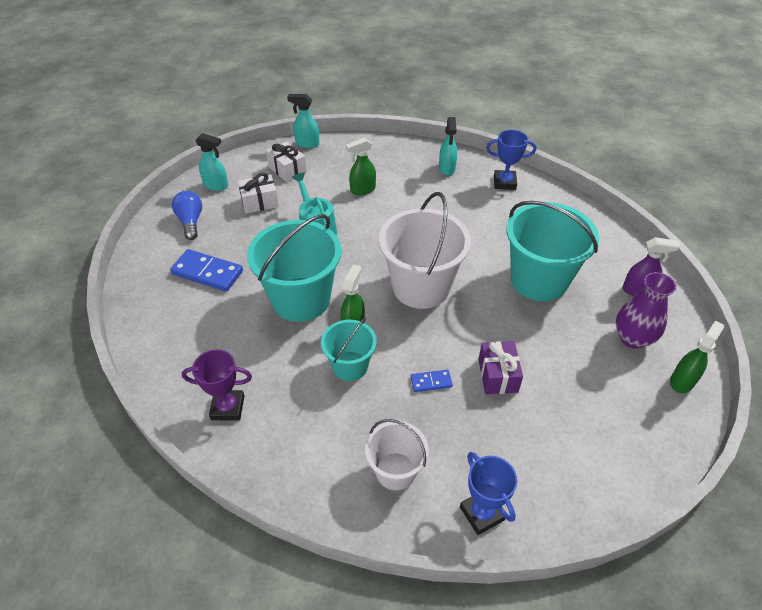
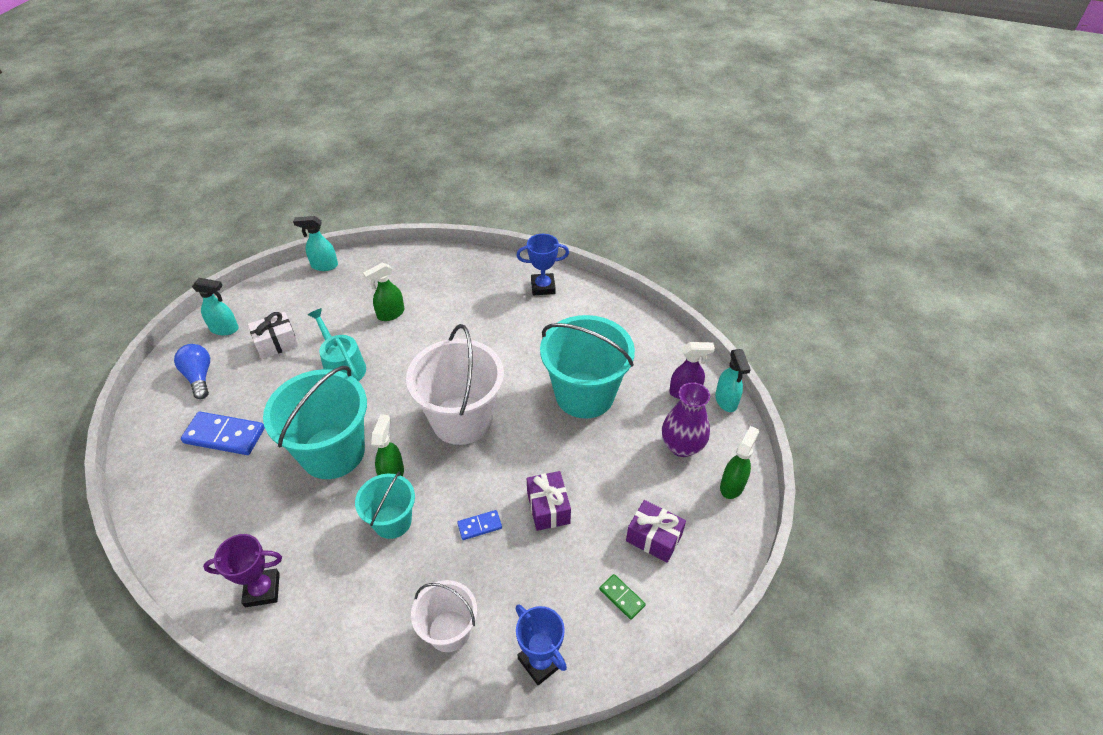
camera: 10 degrees left, 0 degrees up
white gift [266,141,307,182] -> none
turquoise spray bottle [439,117,457,176] -> turquoise spray bottle moved to [715,349,751,412]
none -> green domino [599,574,646,620]
none -> purple gift [626,500,686,563]

